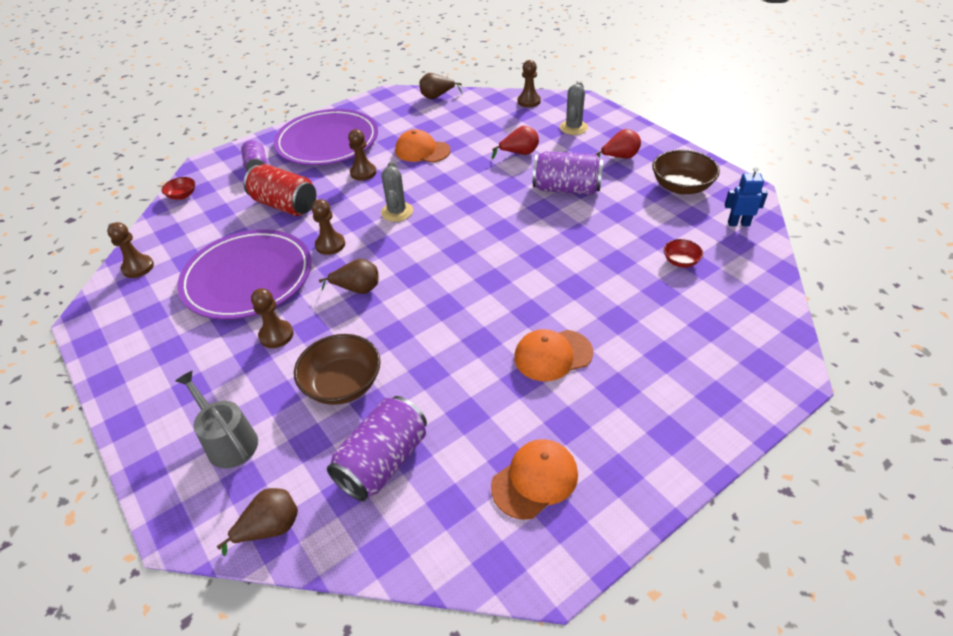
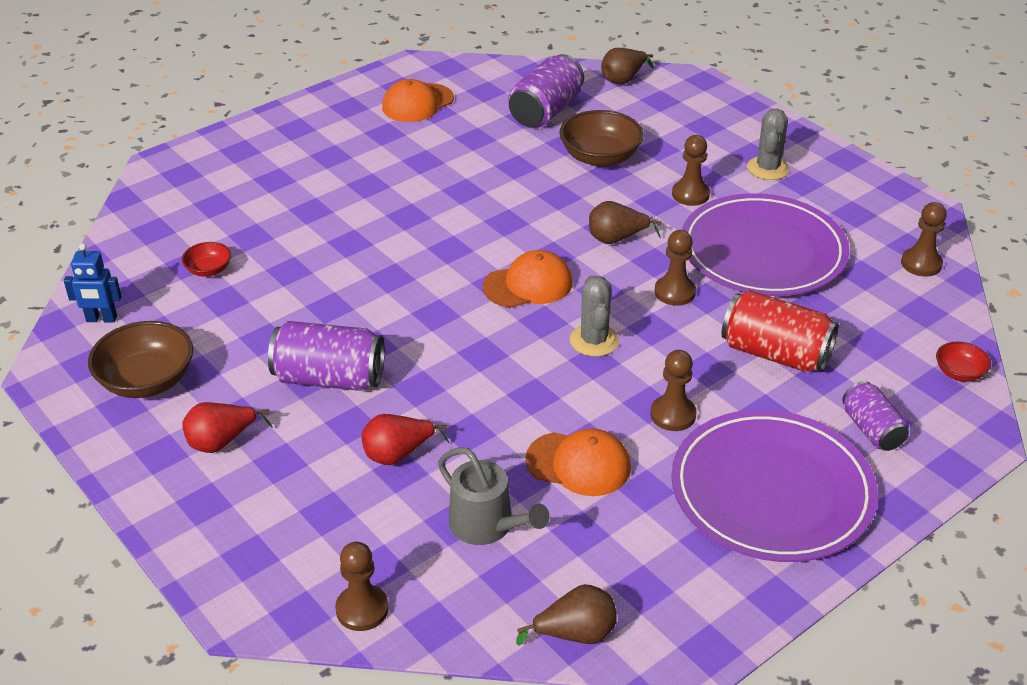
camera: 175 degrees right, 5 degrees down
grey watering can [175,371,258,468] -> grey watering can moved to [438,447,550,545]
orange cap [514,329,593,381] -> orange cap moved to [483,250,572,308]
grey cactus [560,81,588,135] -> grey cactus moved to [747,109,789,180]

